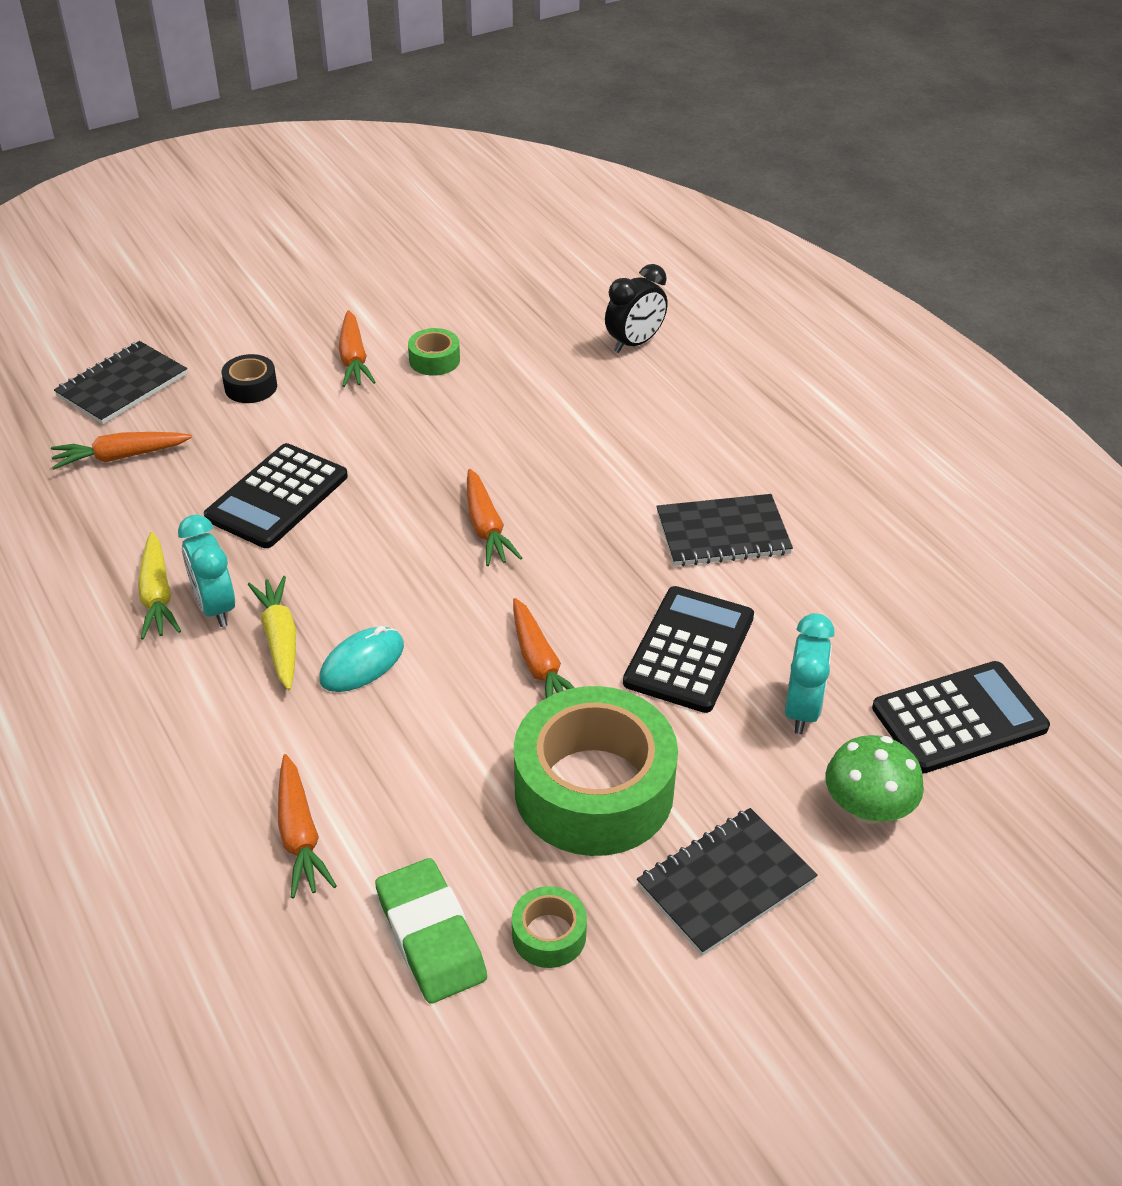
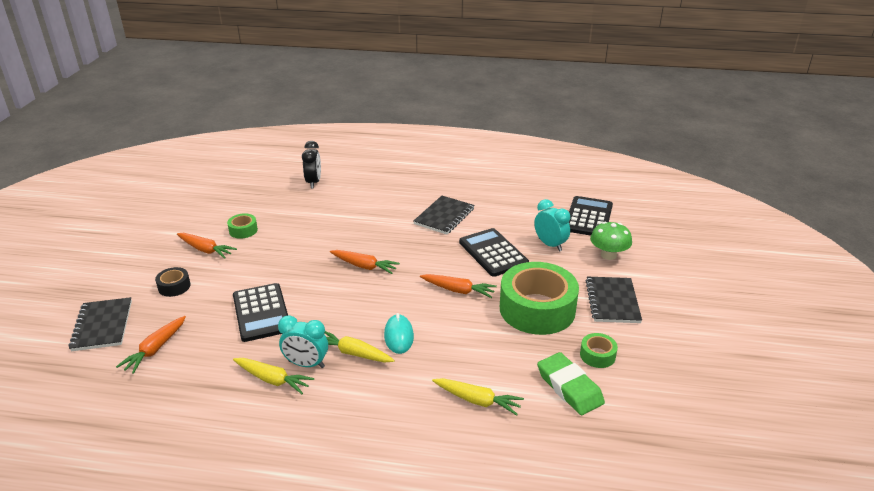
camera: 50 degrees left, 10 degrees down
orange carrot [278,754,337,898] -> yellow carrot [432,378,524,416]
green eraser [375,858,487,1004] -> green eraser turned 45 degrees clockwise [537,352,605,415]

